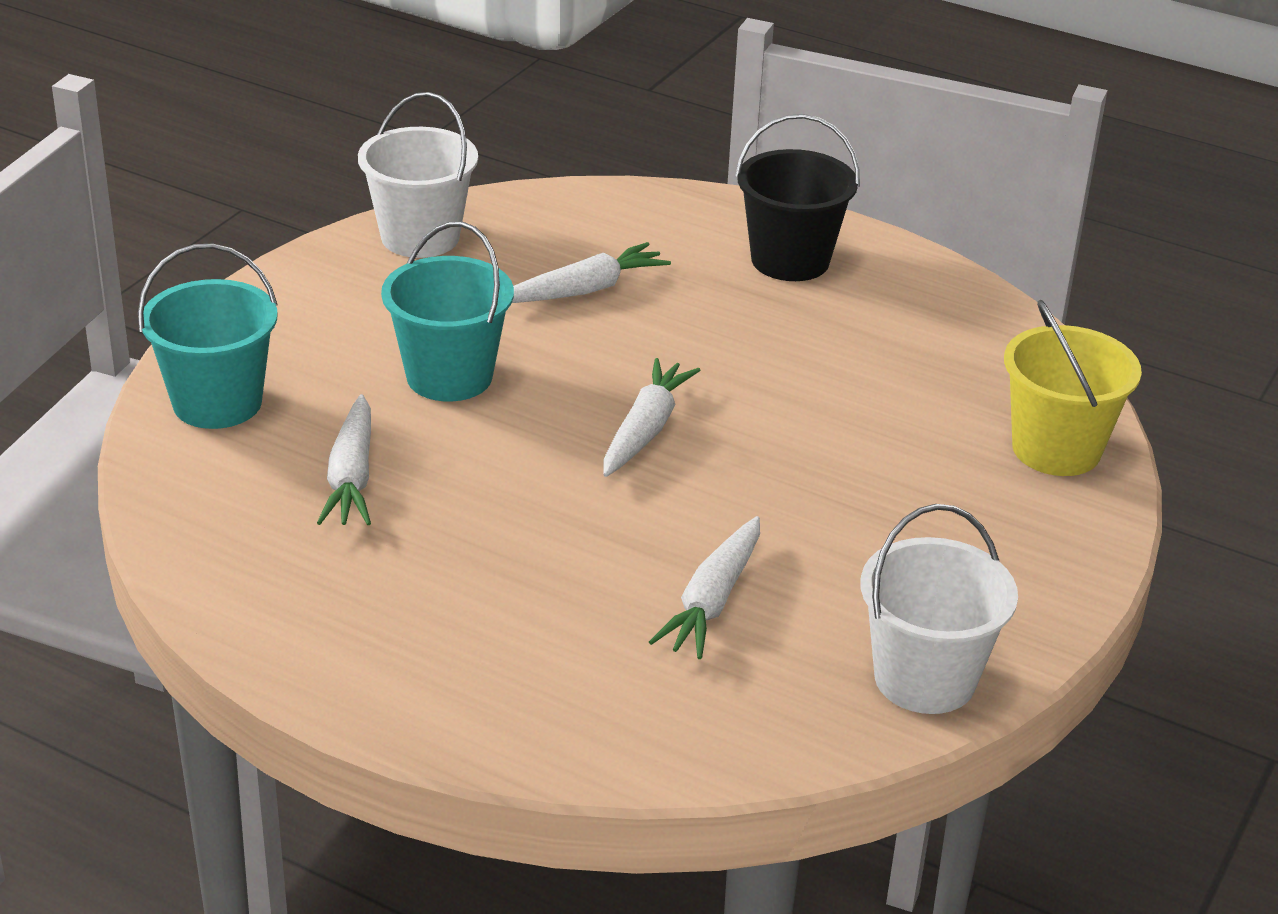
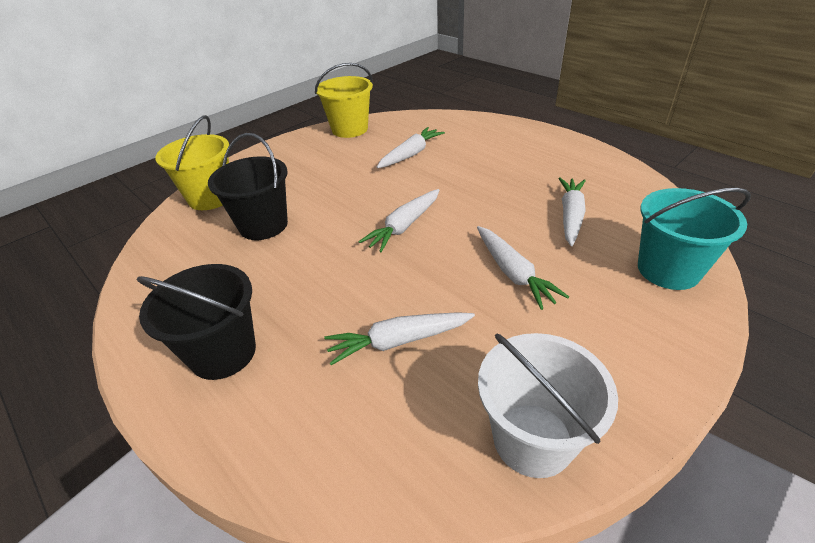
camera: 160 degrees left, 5 degrees up
turquoise bucket [381,222,514,402] -> white carrot [477,226,569,310]
white bucket [861,504,1018,714] -> yellow bucket [315,63,373,138]
none -> black bucket [208,133,288,240]

